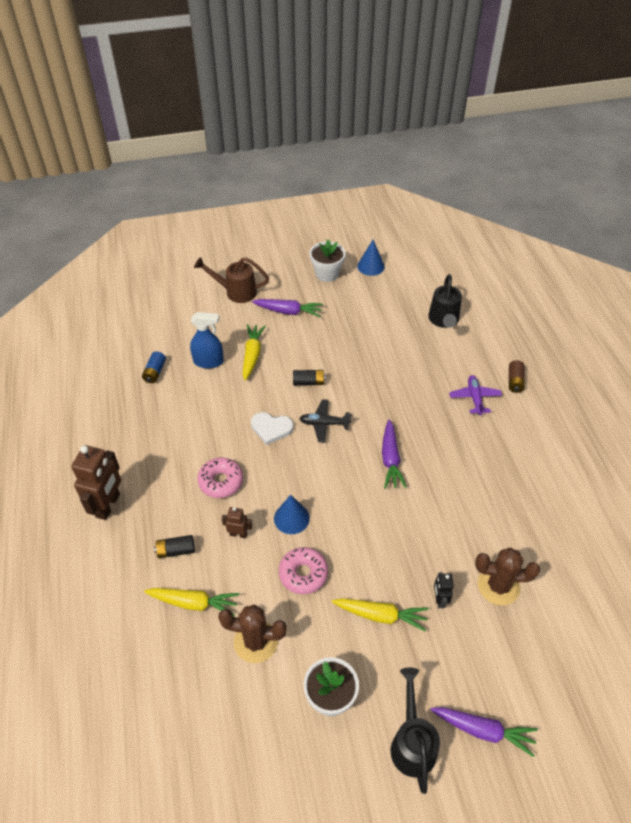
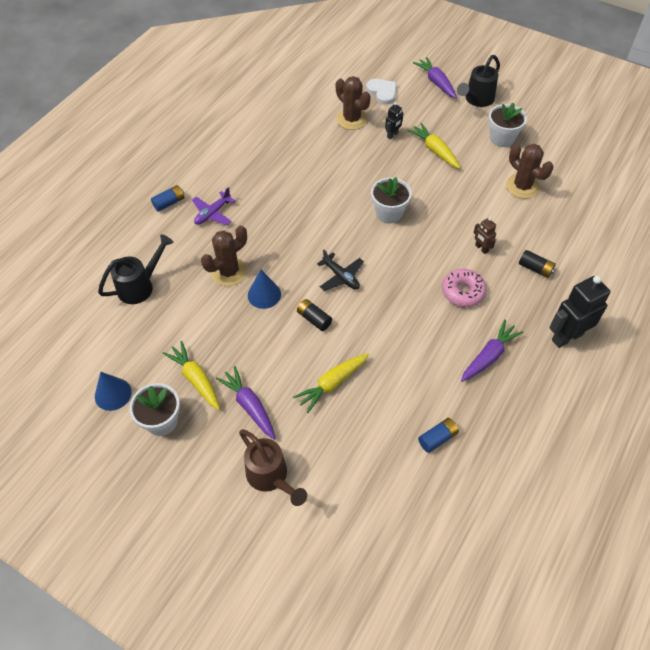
camera: 135 degrees left, 5 degrees up
brown robot [71,445,121,520] -> black robot [549,276,611,348]
yellow carrot [144,588,240,616] -> yellow carrot moved to [163,341,220,410]
blue spray bottle [190,312,224,368] -> none
white heart [251,412,294,445] -> white heart moved to [366,79,397,105]
blue cone [274,495,310,534] -> blue cone moved to [248,270,281,309]
pink donut [279,547,328,594] -> none
purple carrot [382,419,407,489] -> purple carrot moved to [461,320,523,382]
brown battery [509,360,525,393] -> blue battery [151,185,185,212]
none -> brown cactus [201,225,247,286]
none -> white flower pot [371,177,412,223]

